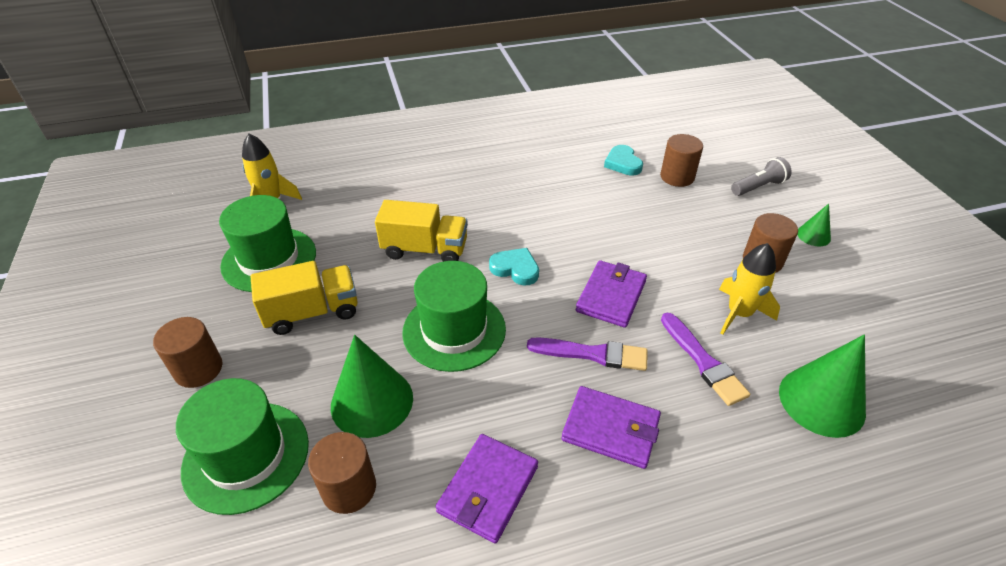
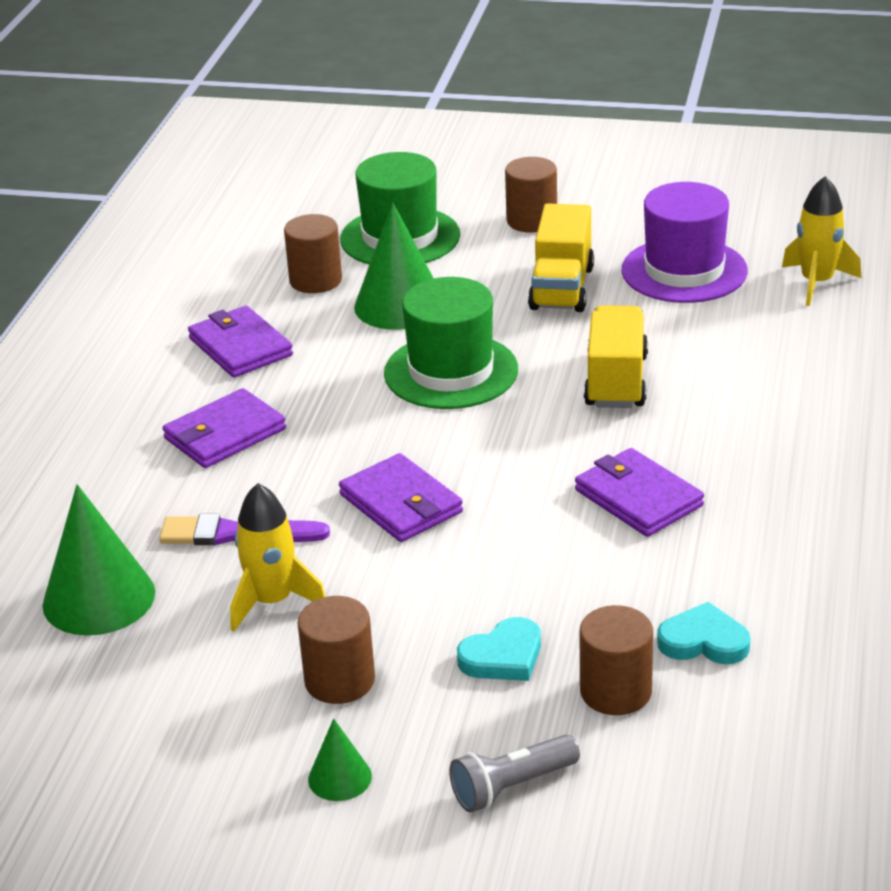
camera: 120 degrees right, 10 degrees down
green hat [219,195,316,292] -> purple hat [621,182,748,303]
yellow truck [375,200,468,262] -> yellow truck turned 150 degrees clockwise [584,305,648,408]
turquoise heart [489,248,539,286] -> turquoise heart moved to [457,617,541,681]
purple brush [527,337,648,371] -> none
grey flashlight [731,157,792,196] -> grey flashlight turned 60 degrees clockwise [449,734,580,813]
none -> purple wallet [575,448,704,537]

